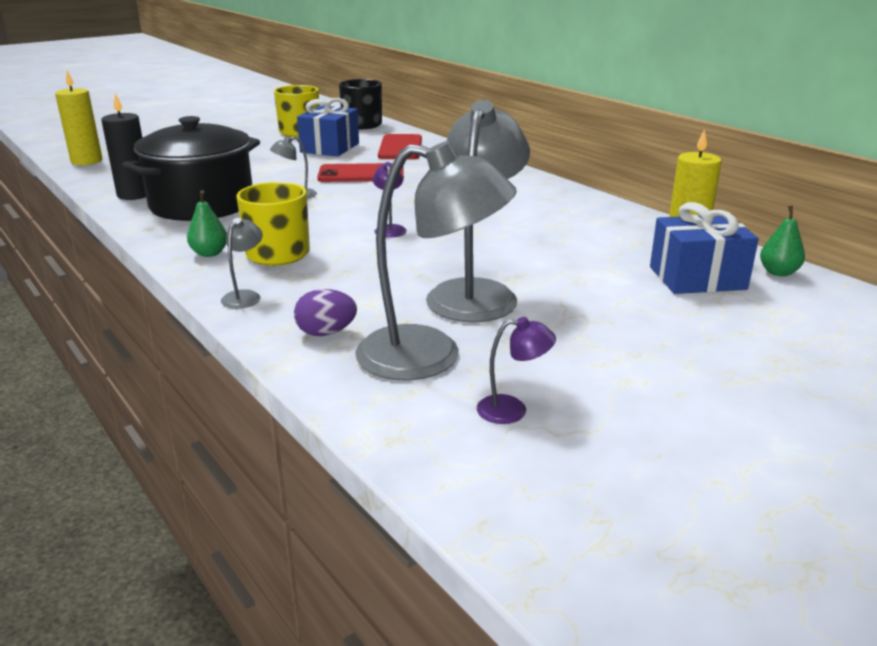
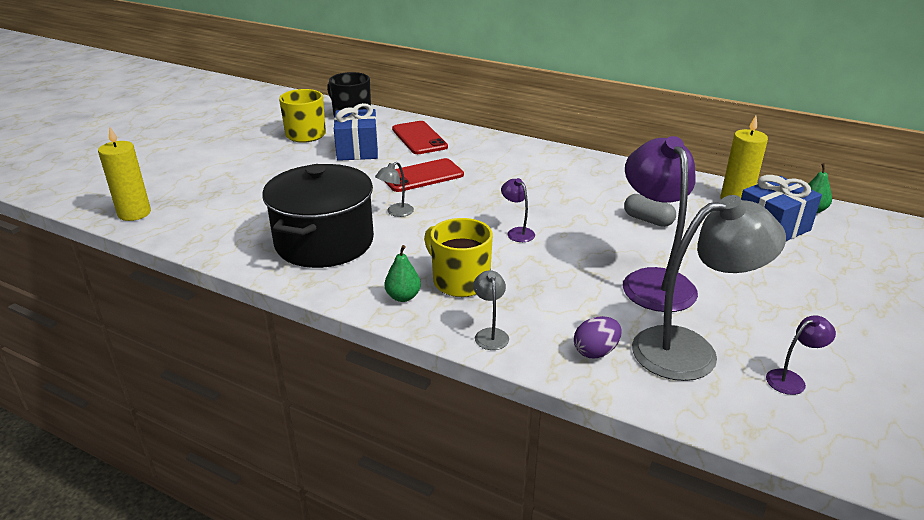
camera: 25 degrees left, 5 degrees up
black candle [101,93,146,200] -> none
grey lamp [426,100,530,322] -> purple lamp [623,136,698,312]
none -> grey capsule [624,194,676,227]

